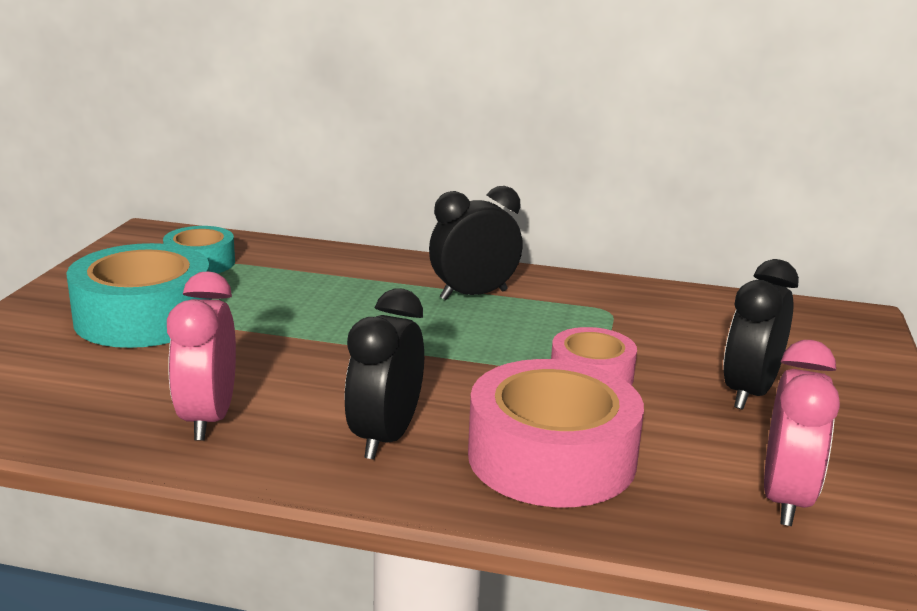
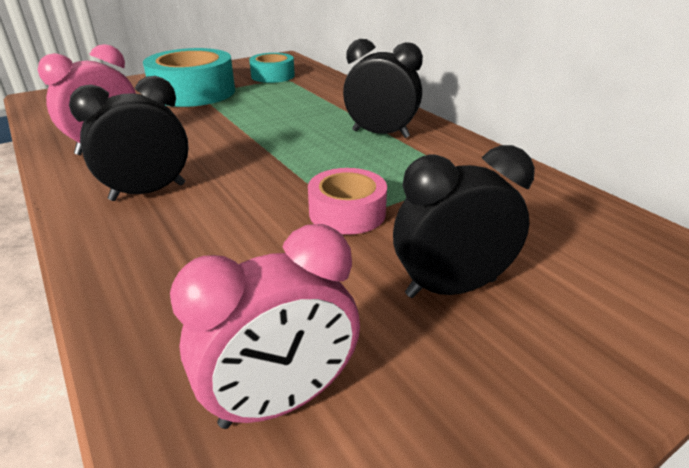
camera: 45 degrees right, 10 degrees up
pink tape [468,359,644,507] -> none

